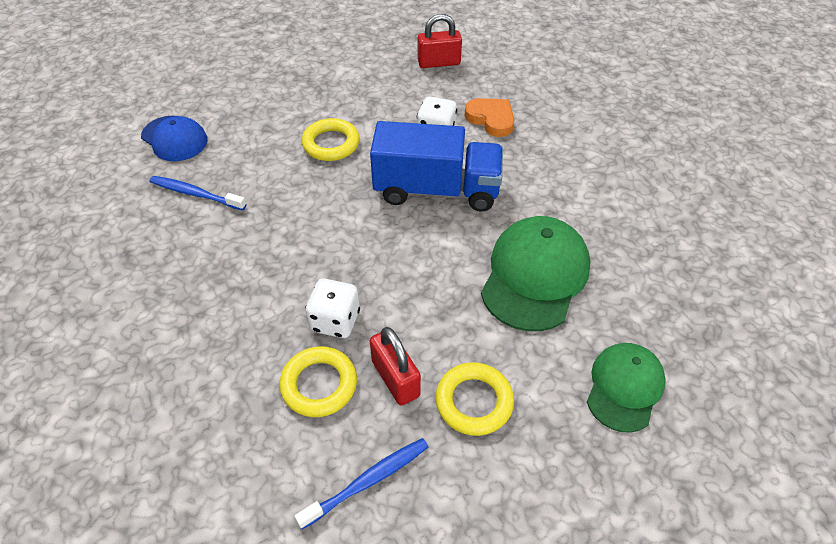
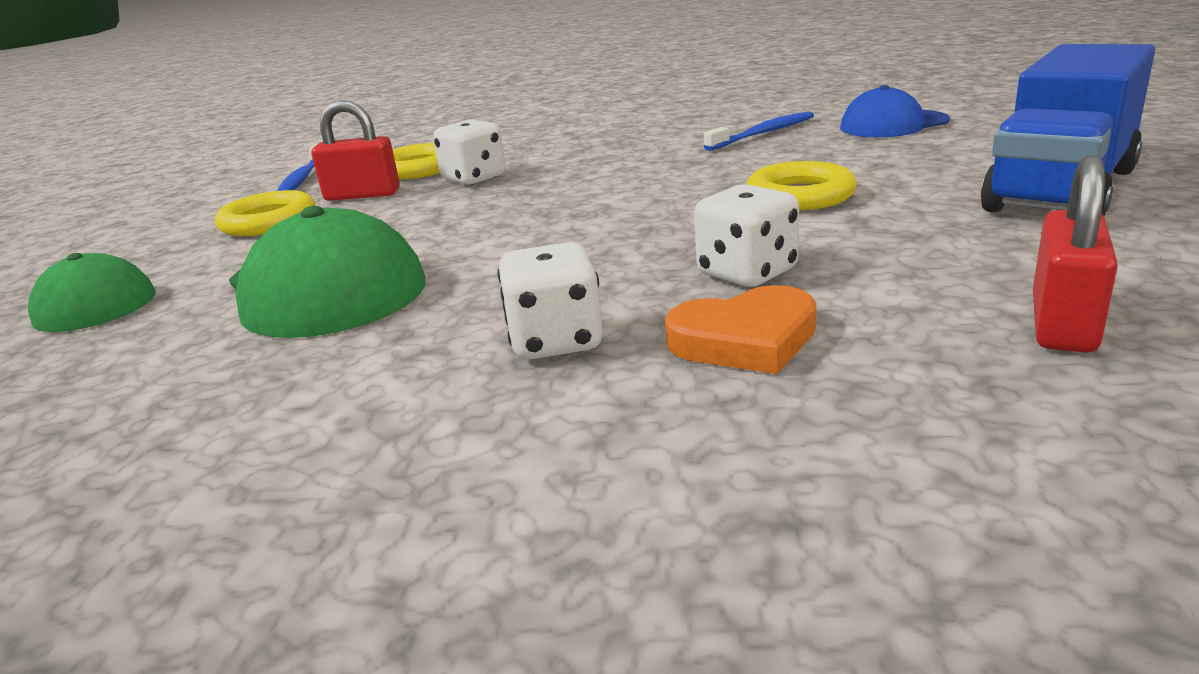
camera: 125 degrees right, 25 degrees down
blue truck [370,121,503,211] -> blue truck moved to [981,44,1155,216]
none -> white dice [497,242,603,360]

